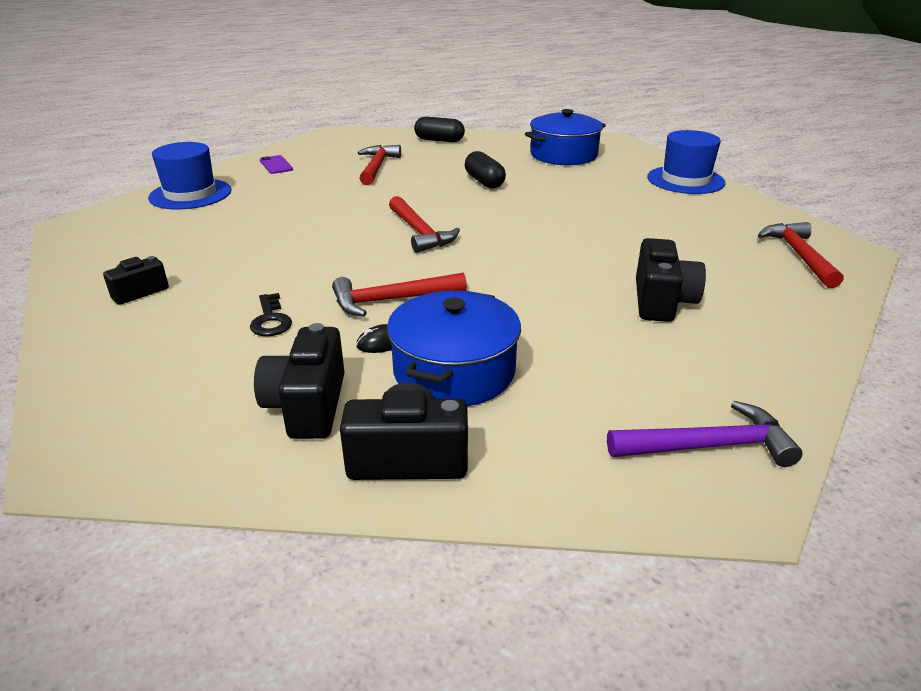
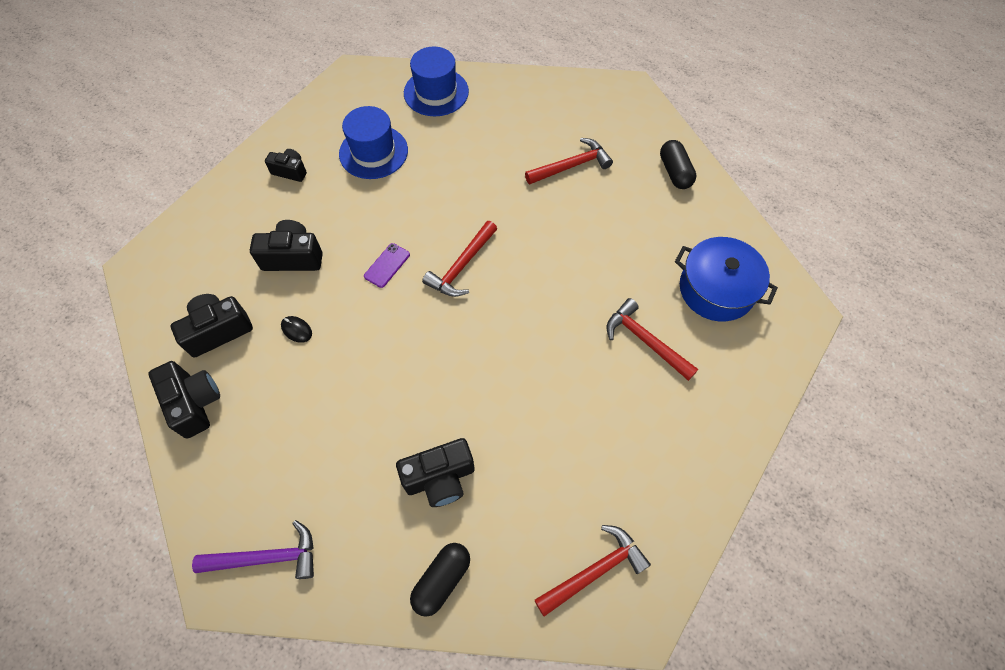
camera: 60 degrees right, 30 degrees up
black key [250,293,292,336] -> black camera [250,220,323,271]
purple phone [260,155,293,174] -> purple phone moved to [364,243,410,288]
red hammer [332,273,467,316] -> red hammer moved to [607,298,698,381]
blue pot [387,290,521,406] -> none
black capsule [465,151,506,189] -> black capsule moved to [410,543,470,617]
purple hammer [607,401,803,467] -> purple hammer turned 60 degrees counterclockwise [192,520,314,579]
blue hat [647,130,725,194] -> blue hat moved to [339,106,408,179]

